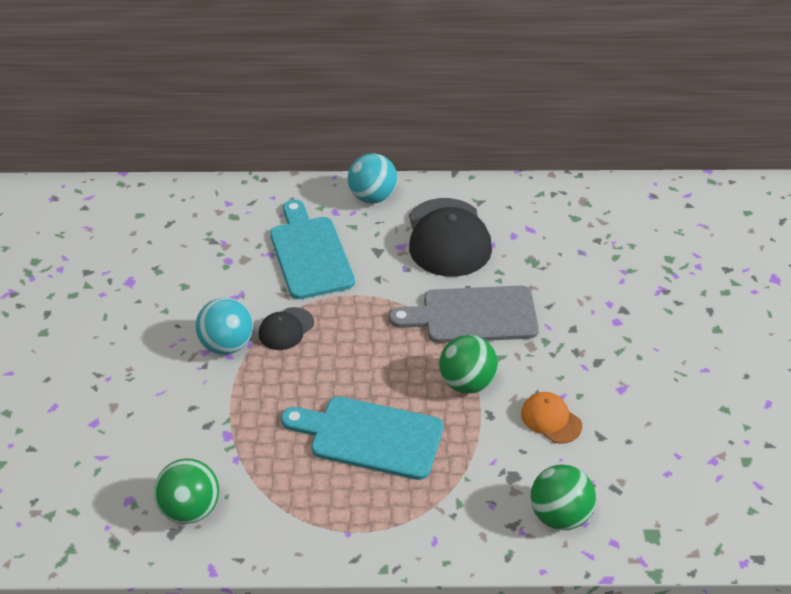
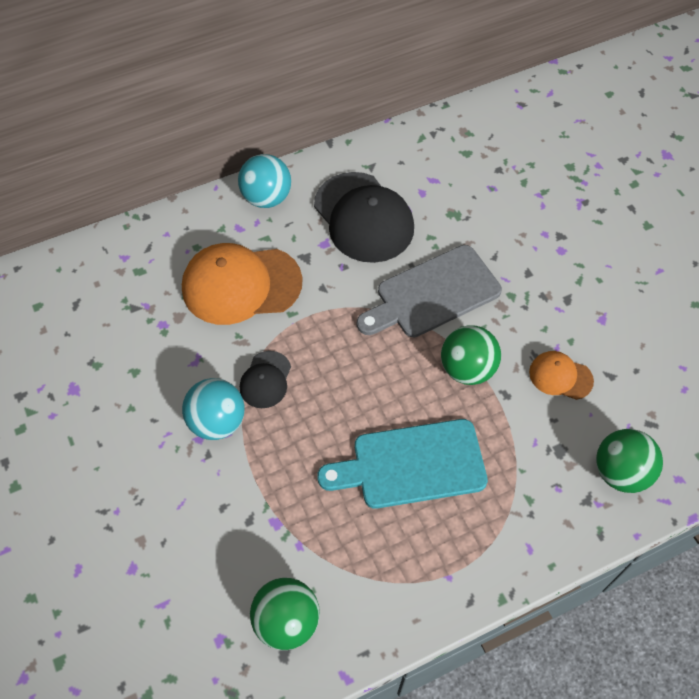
camera: 25 degrees left, 15 degrees up
turquoise cutting board [270,200,355,299] -> orange cap [182,243,303,325]

